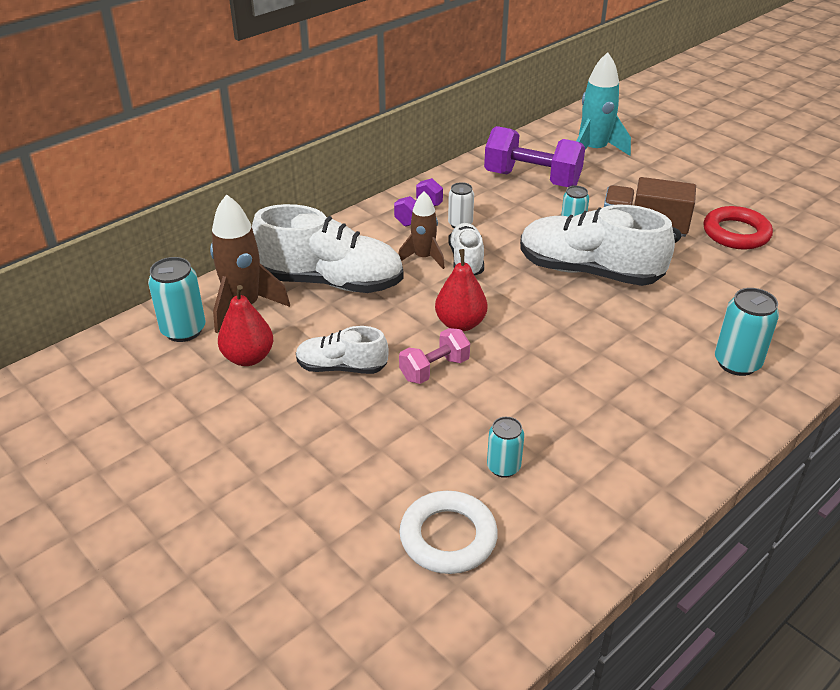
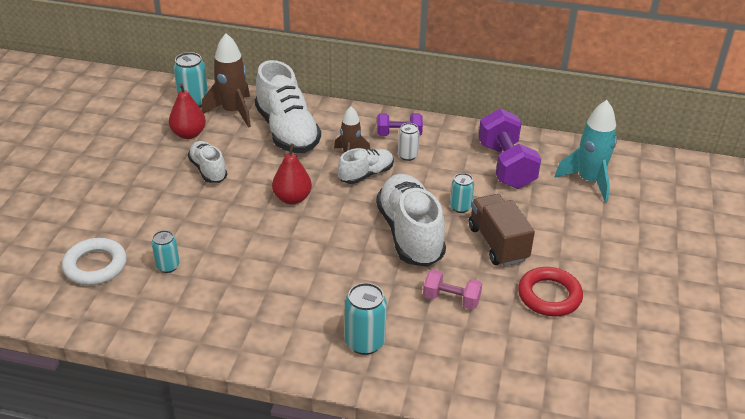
camera: 55 degrees right, 0 degrees up
pink dumbbell [399,328,470,384] -> pink dumbbell moved to [423,269,482,310]

